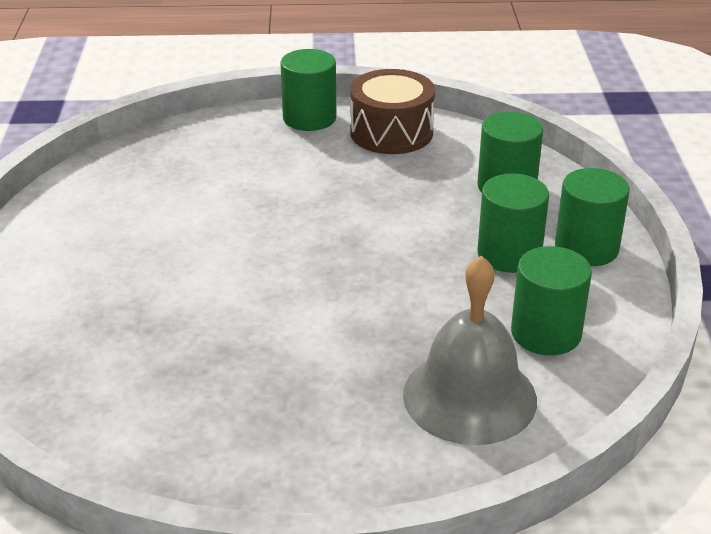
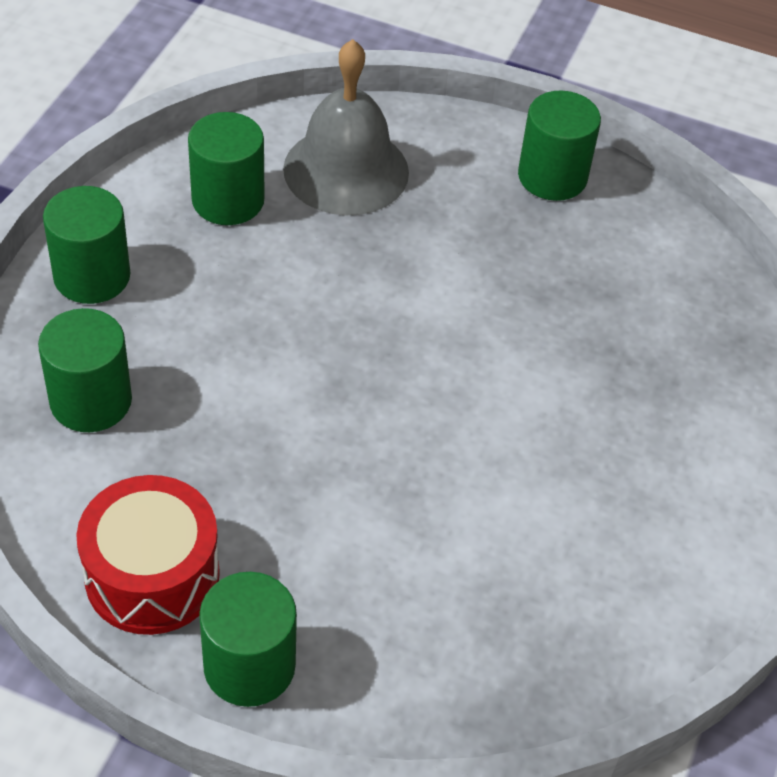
camera: 160 degrees left, 15 degrees up
brown drum [350,69,435,154] -> red drum [76,475,220,635]
green cylinder [477,173,549,273] -> green cylinder moved to [518,90,601,201]

